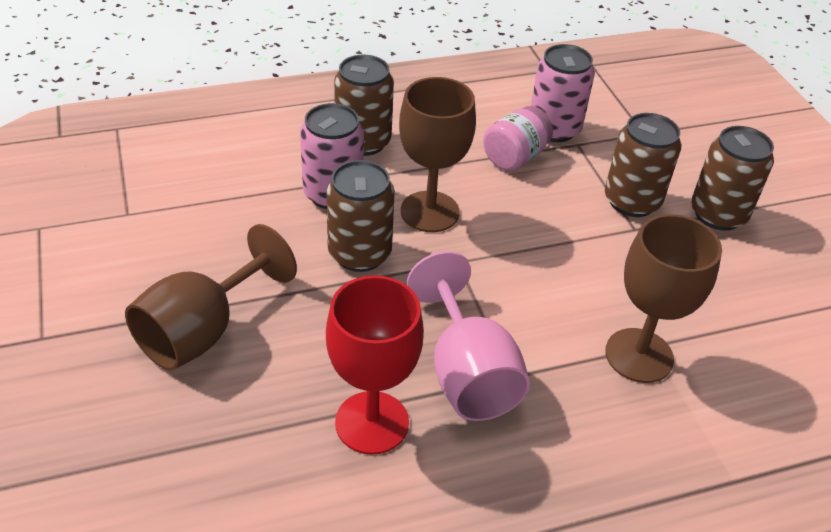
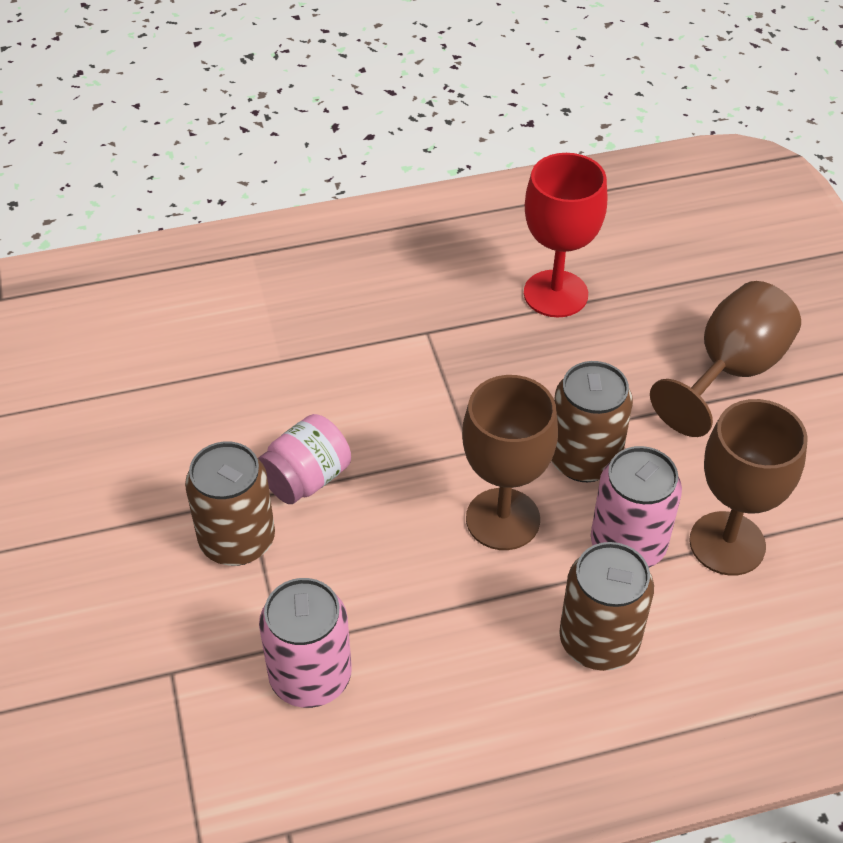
camera: 175 degrees left, 5 degrees up
pink goblet [407,251,530,421] -> none
pink jar [483,106,553,171] -> pink jar moved to [258,414,351,504]
brown goblet [605,214,722,383] -> brown goblet moved to [689,399,808,576]
brown can [691,126,774,231] -> none

